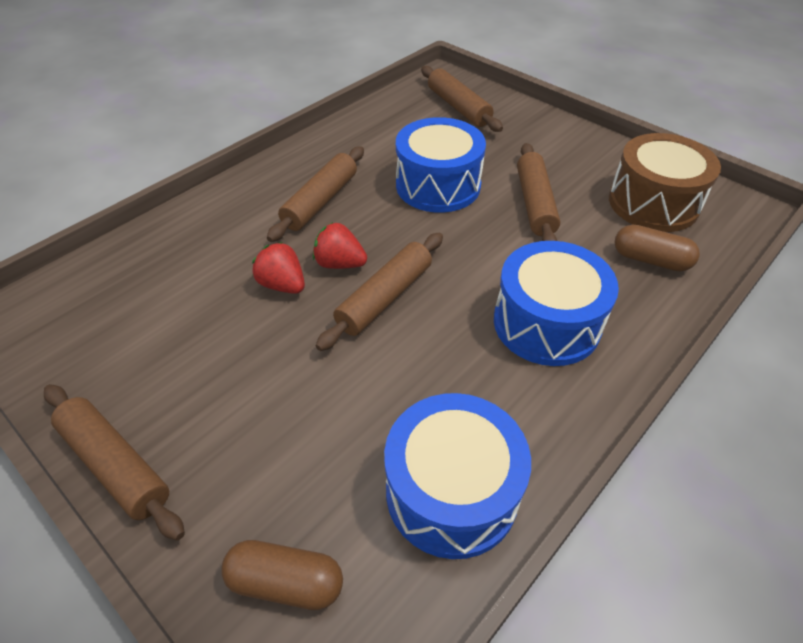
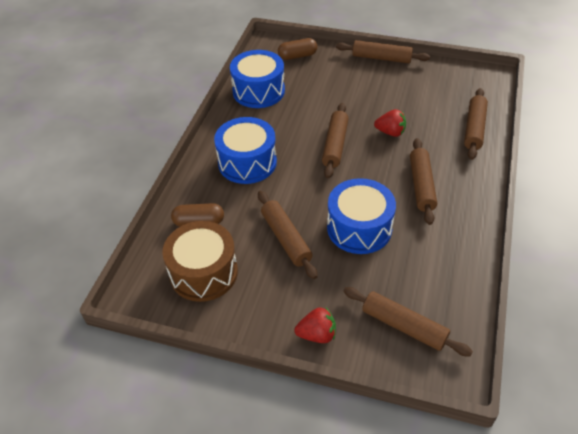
camera: 155 degrees right, 0 degrees up
red strawberry [313,222,367,269] -> red strawberry moved to [294,307,336,343]
none -> brown rolling pin [464,88,488,160]

